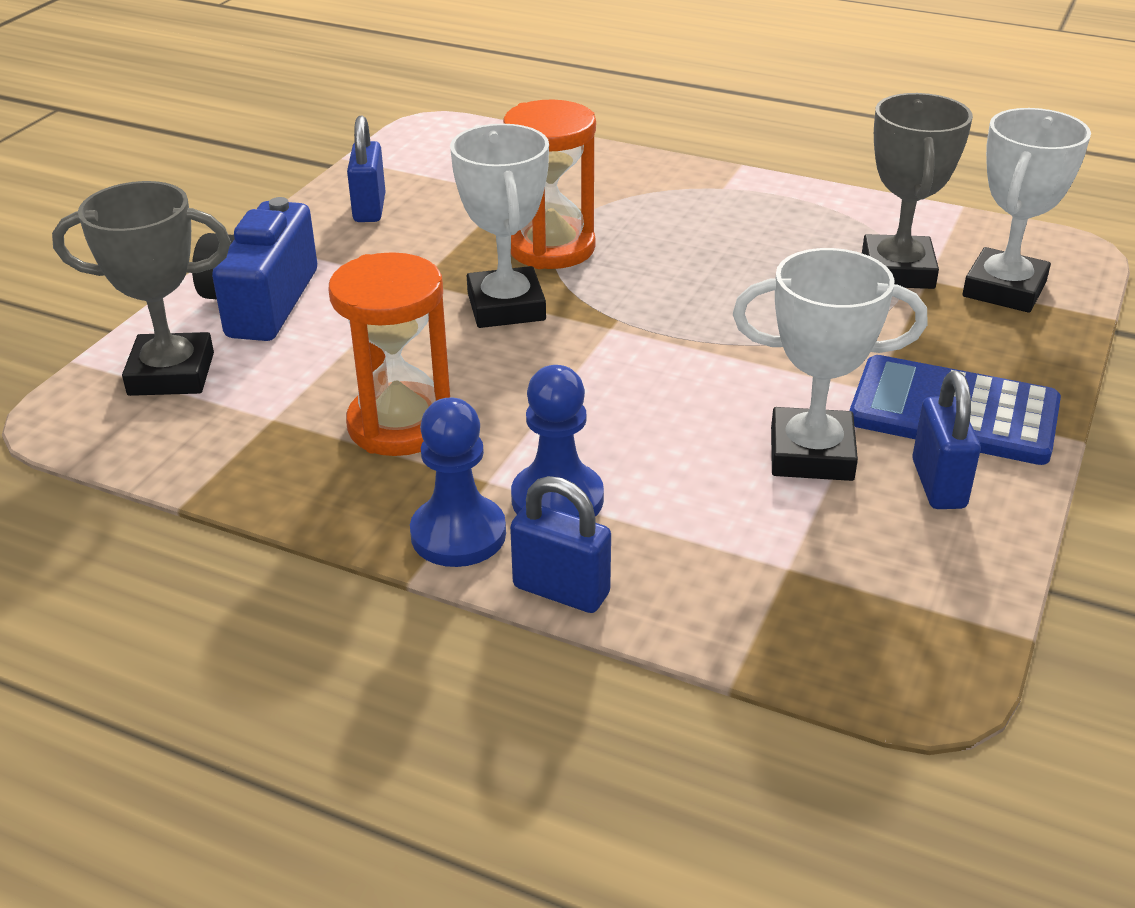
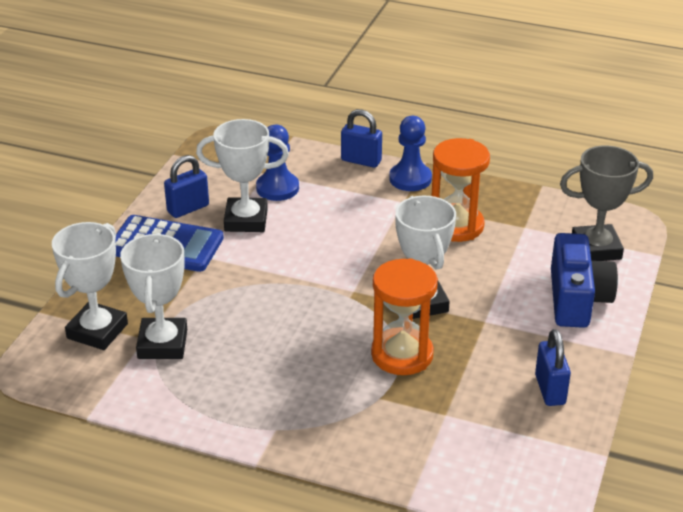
camera: 175 degrees right, 0 degrees up
blue pawn [511,365,604,518] -> blue pawn moved to [256,125,299,201]
grey trophy [862,93,973,289] -> white trophy [120,233,187,359]
blue padlock [912,371,981,509] -> blue padlock turned 60 degrees clockwise [164,155,209,218]

